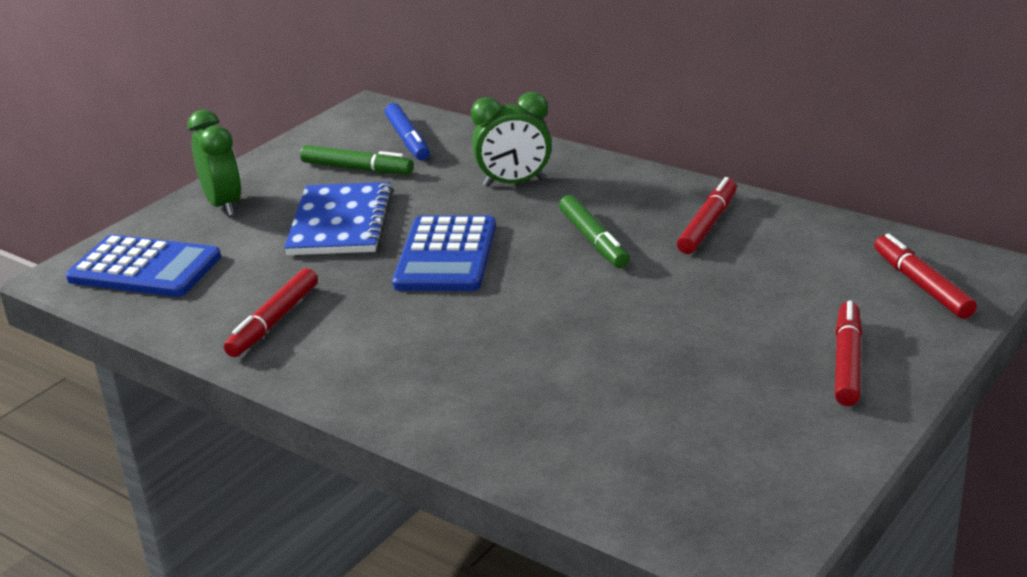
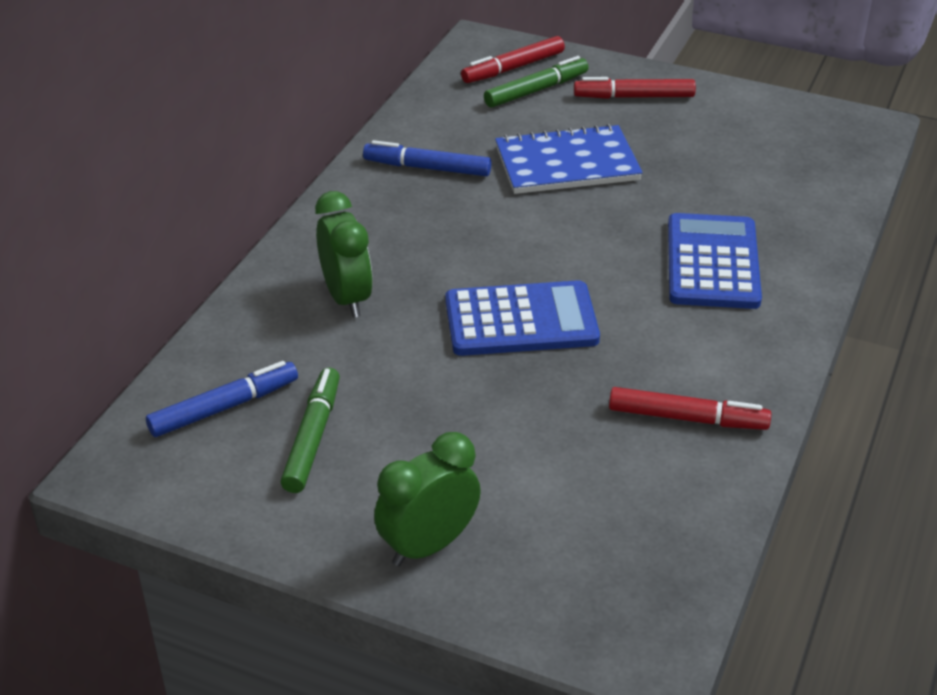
camera: 105 degrees left, 10 degrees up
blue calculator [66,235,221,297] -> blue calculator moved to [668,213,762,309]
blue notebook [284,182,393,255] -> blue notebook moved to [495,124,643,194]
green marker [559,195,630,268] -> green marker moved to [484,56,589,108]
red marker [677,177,737,254] -> blue marker [363,140,491,176]

